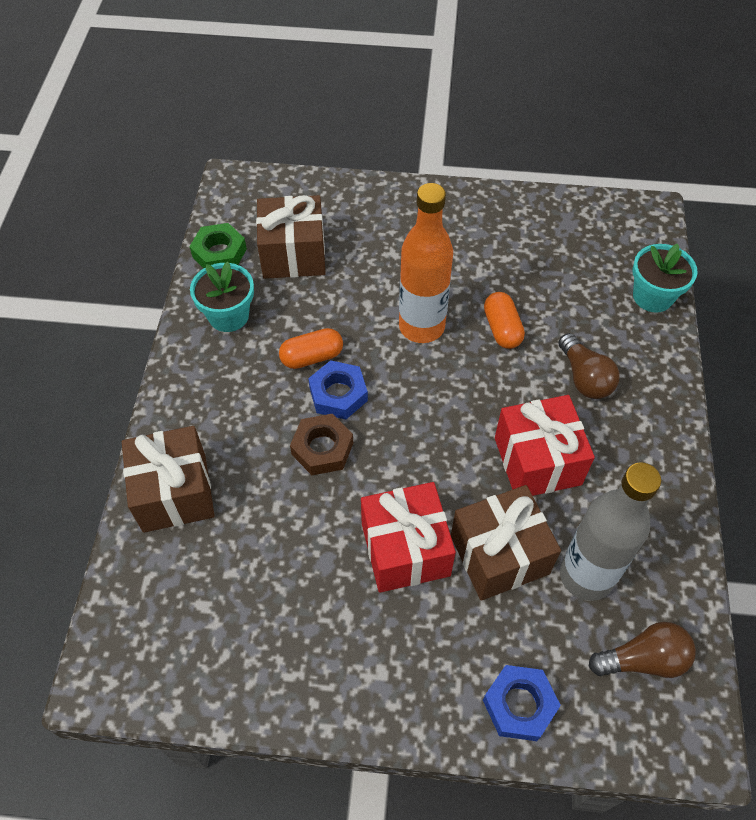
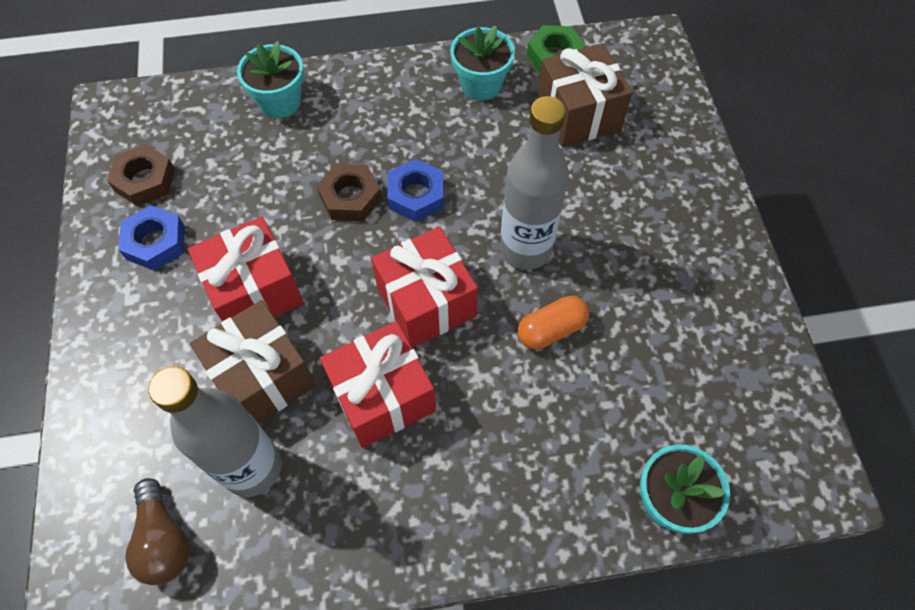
camera: 75 degrees right, 5 degrees up
brown gift [122,426,215,533] -> turquoise flower pot [237,41,304,118]
orange capsule [279,328,343,369] -> none
orange bottle [399,183,453,343] -> grey bottle [500,96,569,270]
blue nut [483,665,561,741] -> blue nut moved to [118,205,185,271]
brown light bulb [558,333,620,399] -> none
none -> brown nut [107,144,175,206]
none -> red gift [371,227,478,348]

